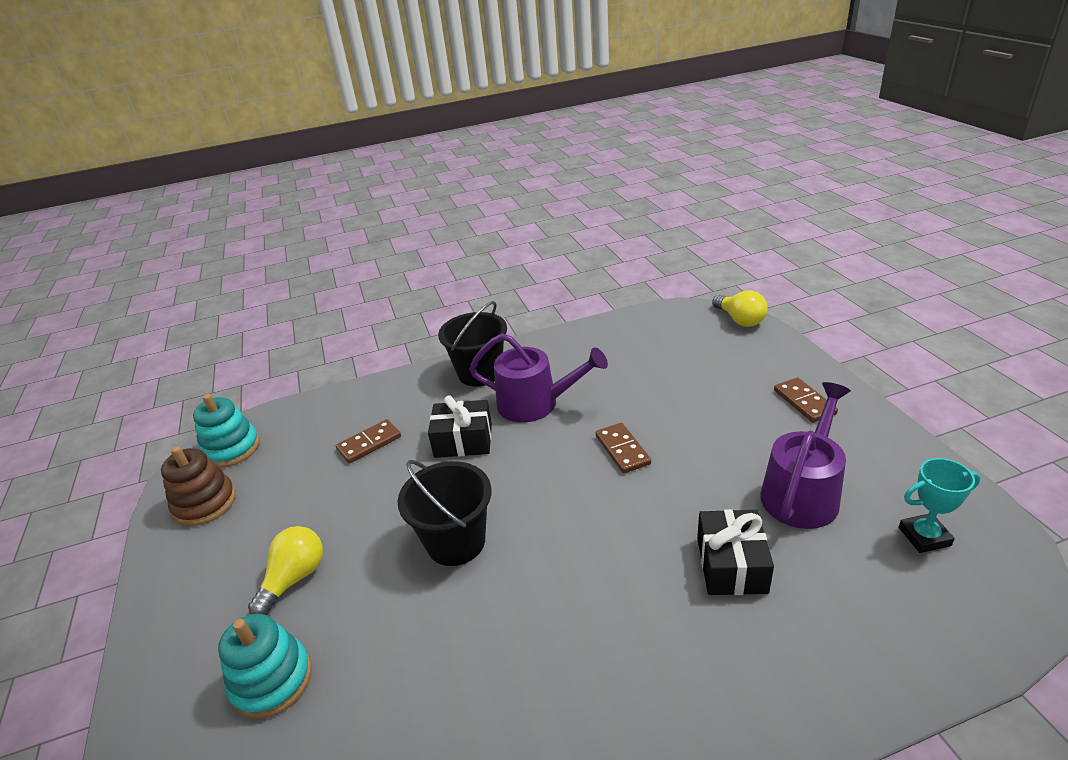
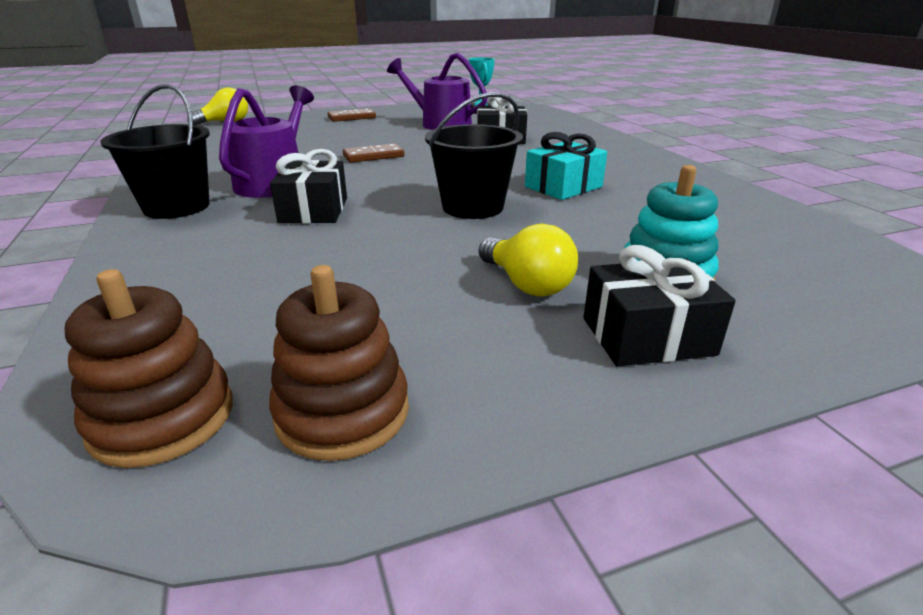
camera: 95 degrees left, 5 degrees down
turquoise stacking toy [193,394,260,468] -> brown stacking toy [64,269,233,468]
yellow light bulb [248,526,323,615] -> yellow light bulb turned 150 degrees counterclockwise [479,224,578,296]
brown domino [336,419,401,464] -> none
none -> turquoise gift [525,132,607,200]
none -> black gift [583,245,736,366]

